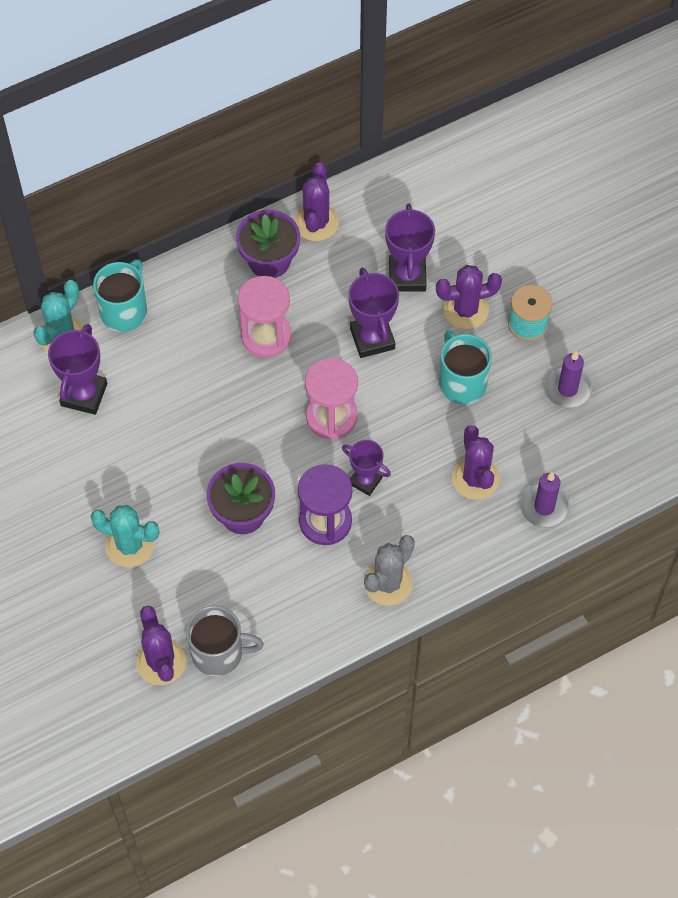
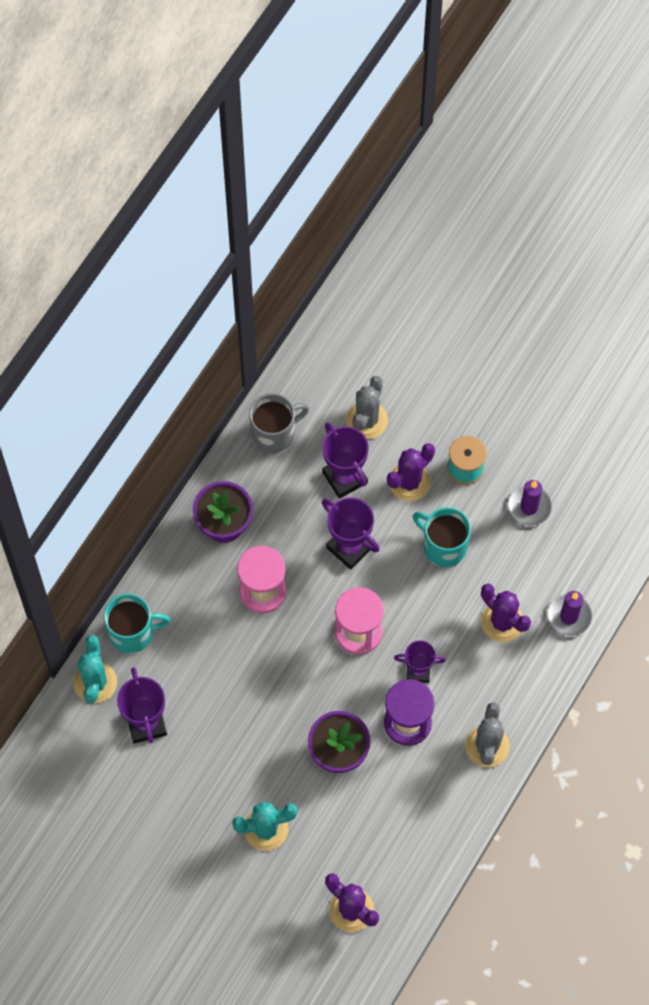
camera: 30 degrees left, 5 degrees up
turquoise mug [93,259,147,332] -> turquoise mug turned 90 degrees clockwise [104,594,171,653]
grey mug [186,605,264,676] -> grey mug moved to [249,393,309,454]
purple cactus [294,162,339,241] -> none
none -> grey cactus [346,376,388,439]

